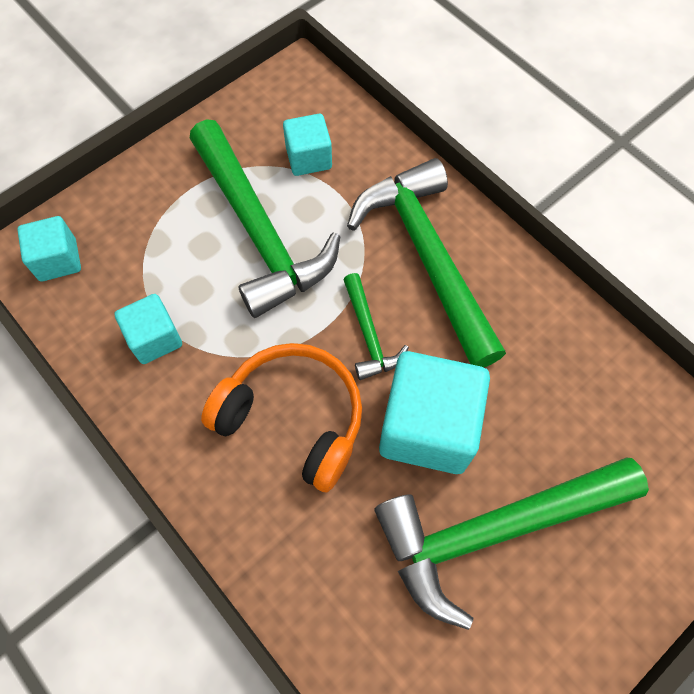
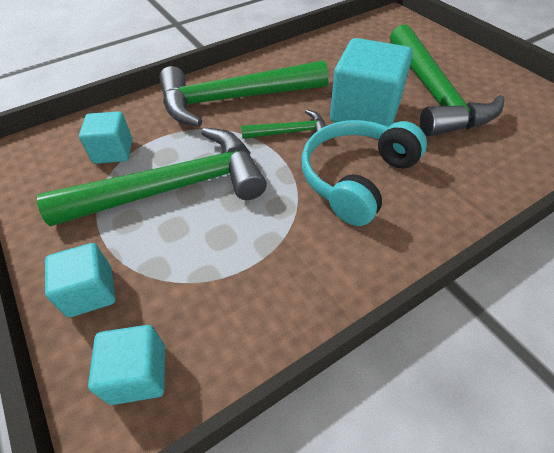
camera: 80 degrees left, 15 degrees down
turquoise cube [114,294,182,364] -> turquoise cube moved to [45,243,116,317]
orange headphones [201,343,362,492] -> turquoise headphones [301,120,427,226]

